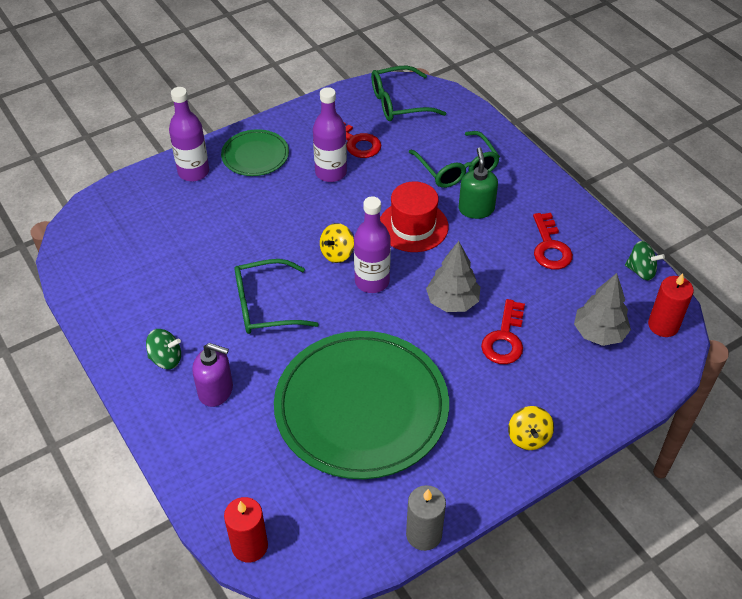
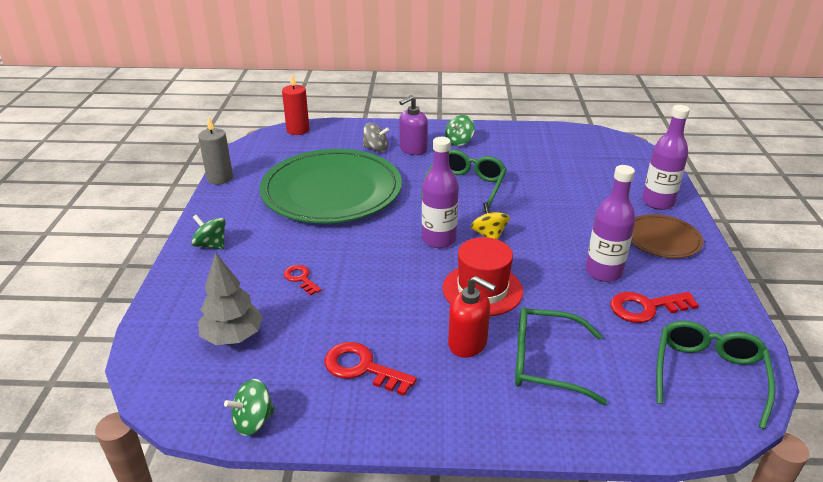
camera: 125 degrees right, 15 degrees down
green plate [221,129,289,176] -> brown plate [631,214,703,258]
grey tree [426,241,480,312] -> none
green soap dispenser [459,147,498,219] -> red soap dispenser [448,276,496,358]
red key [481,299,525,364] -> red key [284,265,321,296], size x0.61
yellow spinning top [508,406,554,450] -> green spinning top [191,215,226,250]
red candle [648,273,694,337] -> none
none -> grey spinning top [363,123,389,152]

